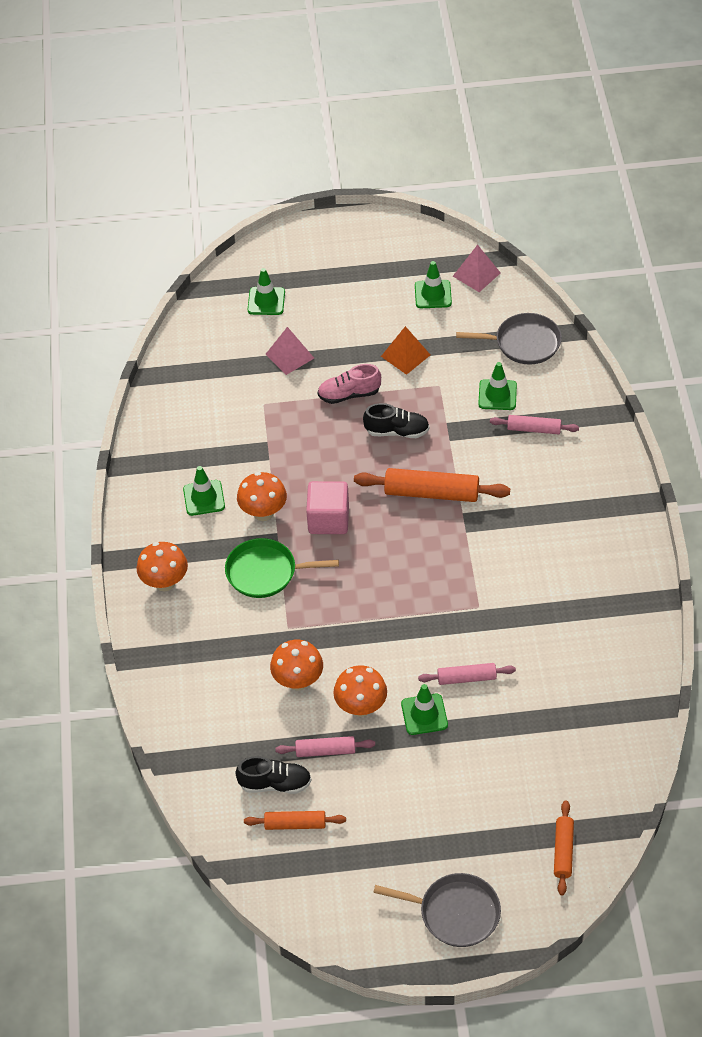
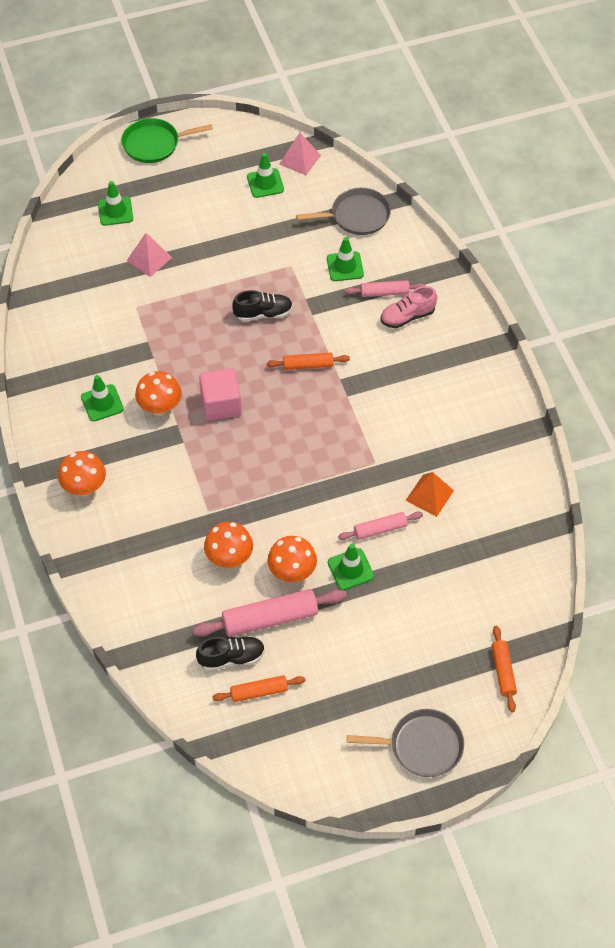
camera: 15 degrees left, 5 degrees up
green pan [225,538,339,598] -> green pan moved to [121,118,213,163]
pink rolling pin [275,736,375,757] -> pink rolling pin [192,589,347,637], size x1.71
pink shoe [317,364,381,404] -> pink shoe moved to [381,286,437,328]
orange rolling pin [354,468,510,502] -> orange rolling pin [267,352,350,370], size x0.58
orange pyramid [381,326,430,375] -> orange pyramid moved to [405,472,454,517]

